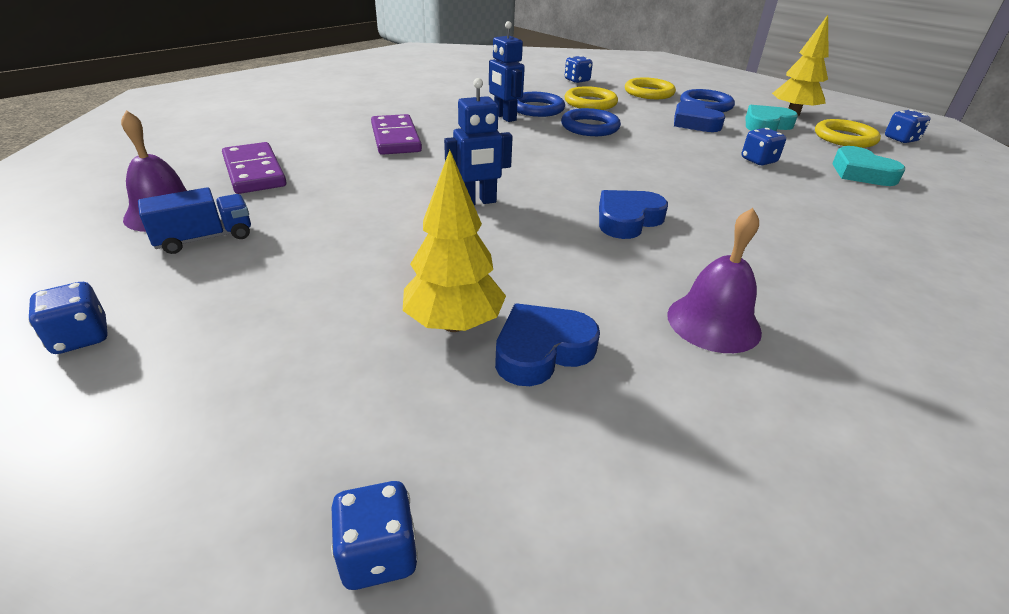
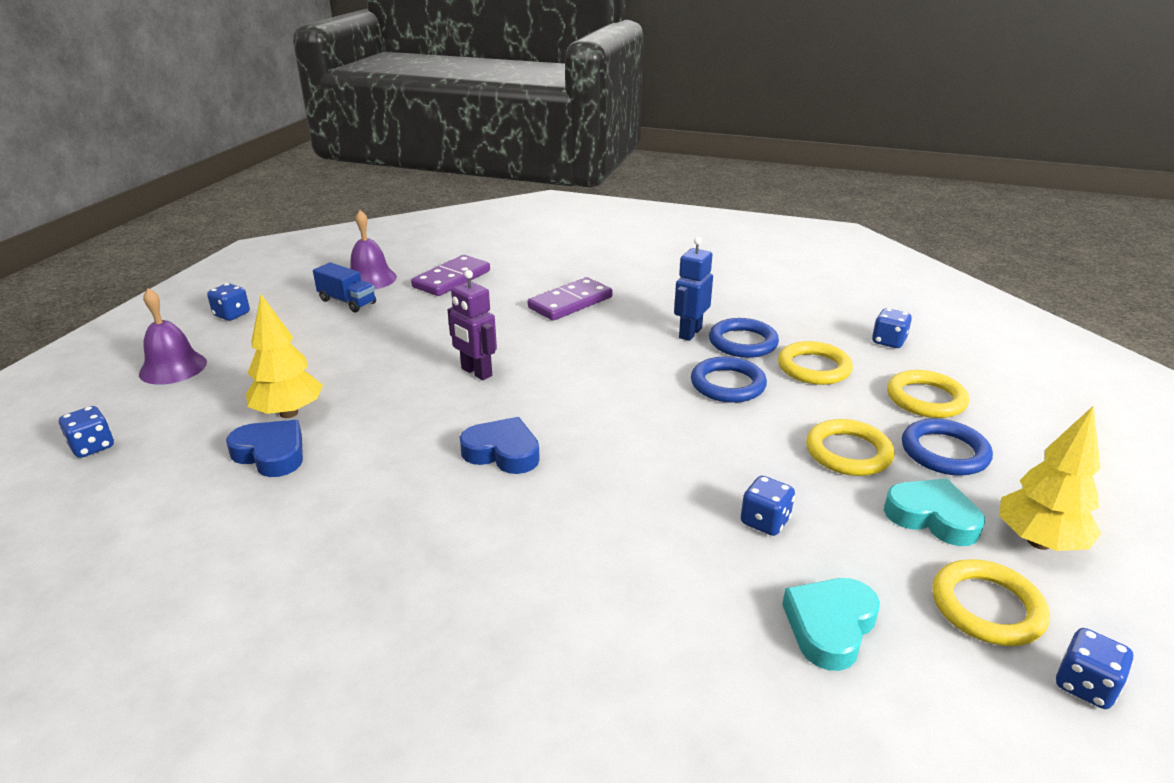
camera: 65 degrees right, 5 degrees down
blue robot [444,78,513,205] -> purple robot [448,270,497,380]
purple bell [667,208,762,353] -> purple bell moved to [139,288,207,385]
blue heart [674,101,725,132] -> yellow ring [806,419,894,476]

